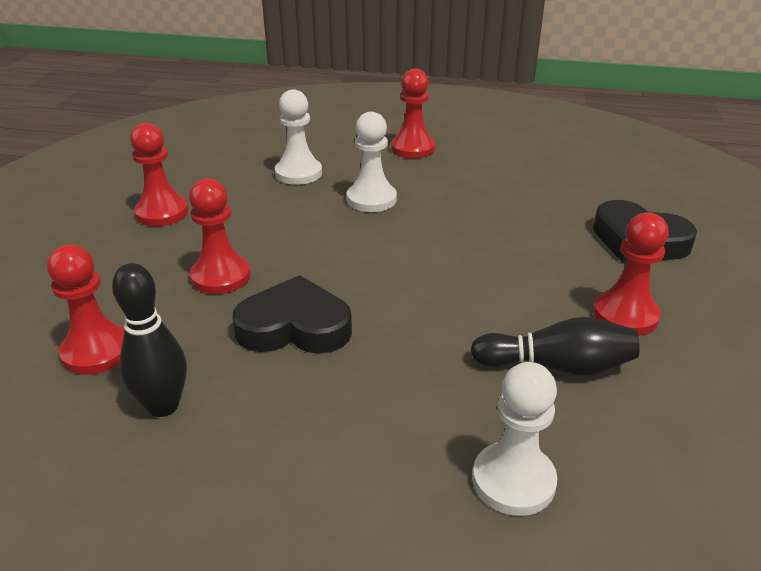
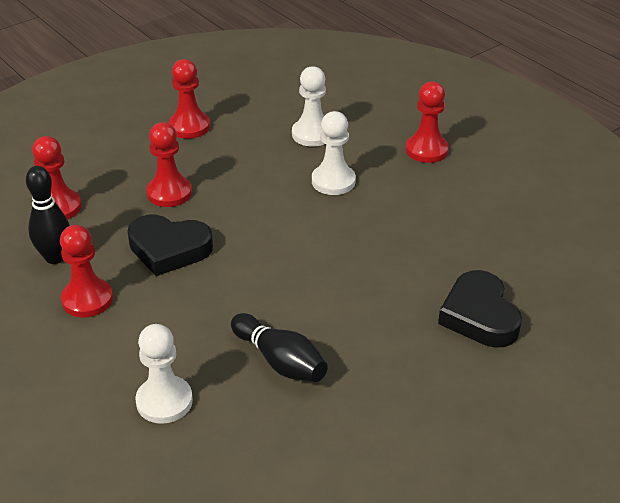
camera: 40 degrees right, 5 degrees up
black heart [233,275,352,354] -> black heart turned 150 degrees clockwise [127,215,213,276]
red pawn [593,212,669,336] -> red pawn moved to [60,225,113,318]

